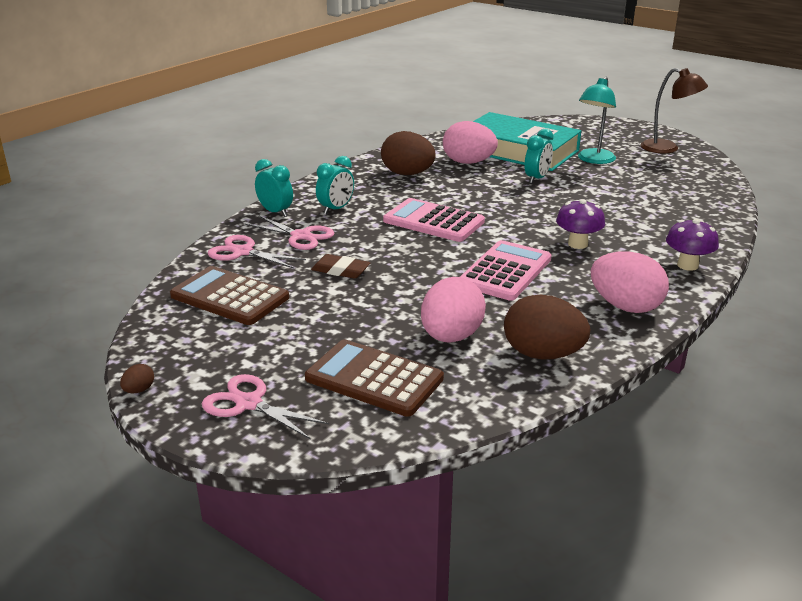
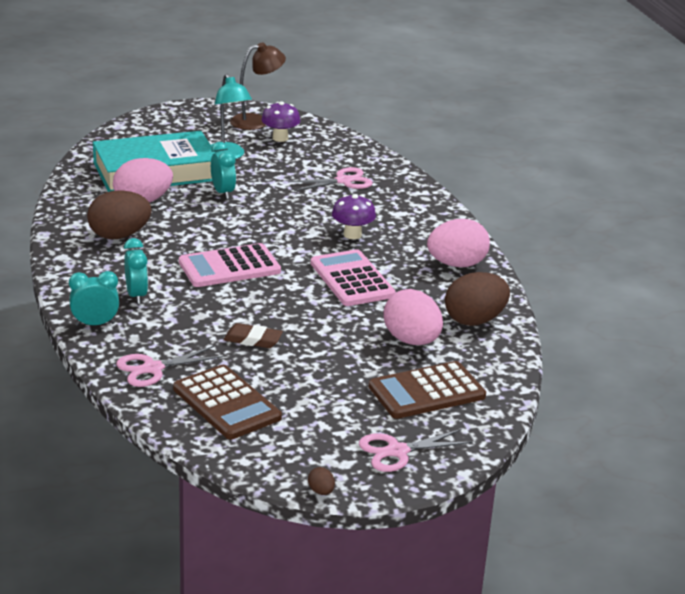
camera: 55 degrees left, 0 degrees up
brown calculator [170,266,289,325] -> brown calculator turned 105 degrees counterclockwise [173,365,282,439]
pink scissors [245,215,334,250] -> pink scissors moved to [288,167,373,191]
brown eraser [311,254,371,279] -> brown eraser turned 45 degrees clockwise [223,323,283,348]
purple mushroom [666,219,719,271] -> purple mushroom moved to [261,101,301,142]

